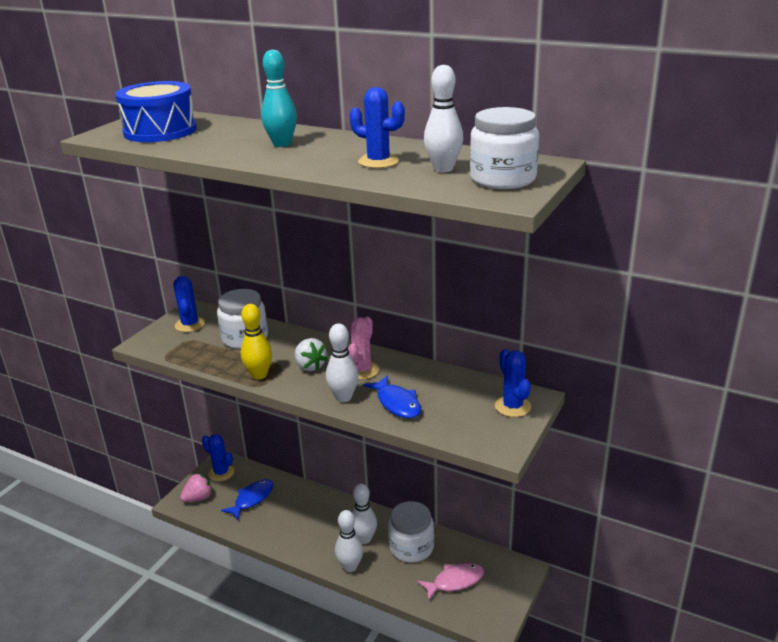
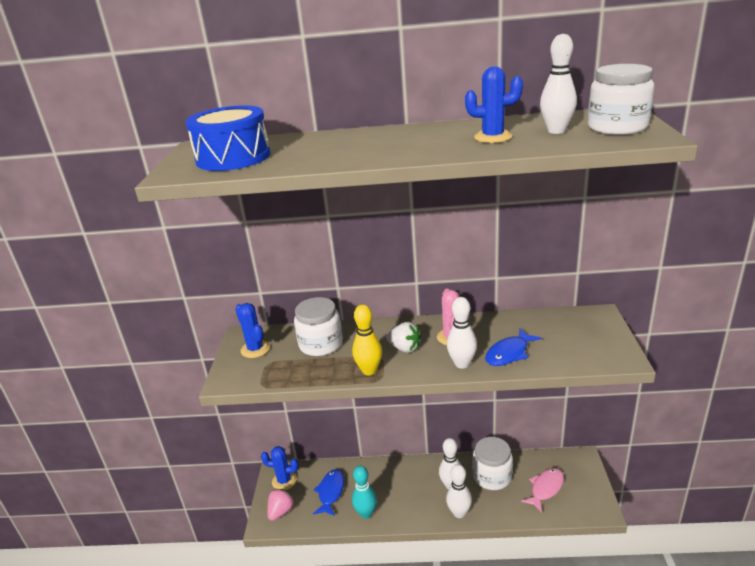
camera: 25 degrees left, 0 degrees up
turquoise bowling pin [261,50,297,147] -> turquoise bowling pin moved to [352,466,377,519]
blue fish [363,375,421,419] -> blue fish turned 105 degrees clockwise [485,329,541,366]
blue cactus [495,349,531,417] -> none

